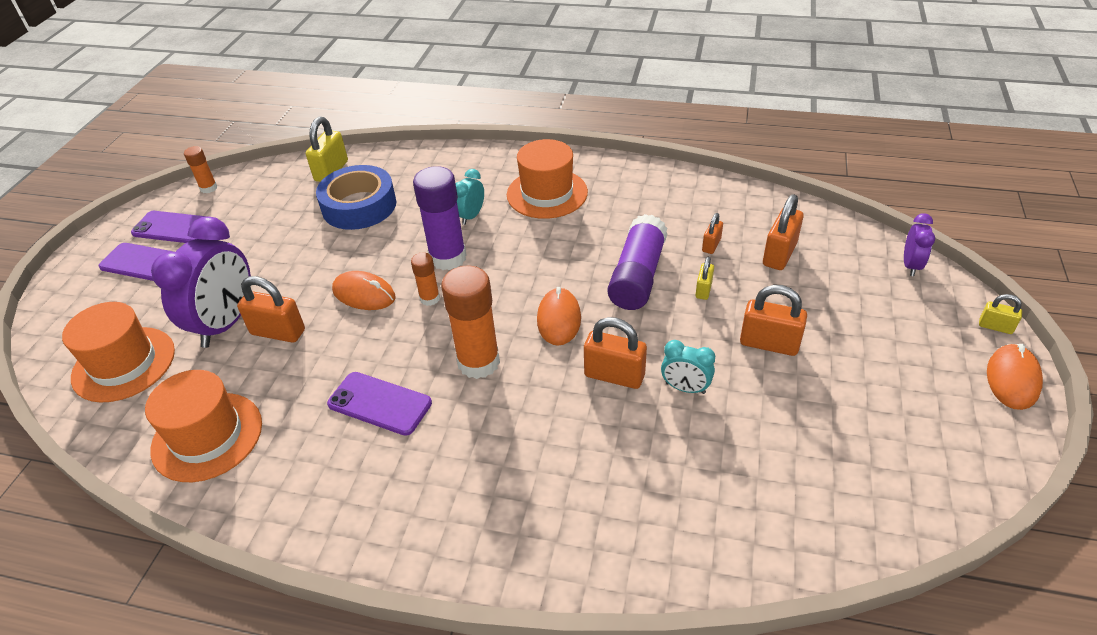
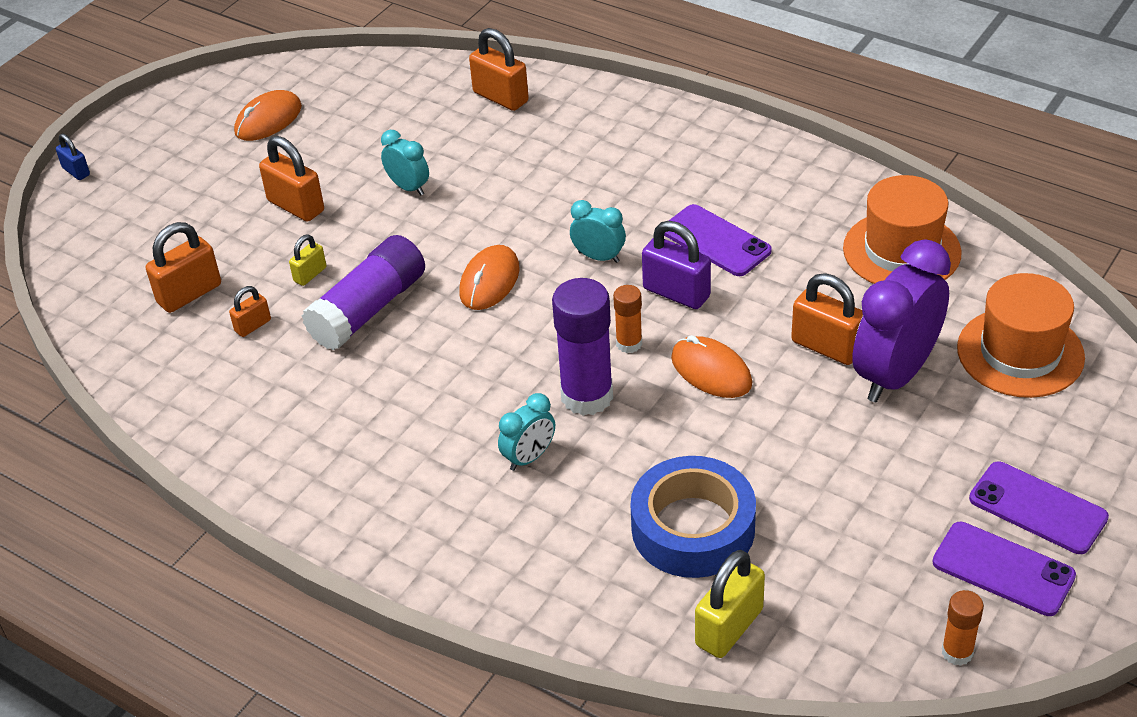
camera: 160 degrees left, 0 degrees up
orange glue stick [441,266,500,379] -> turquoise clock [570,200,626,263]
orange hat [507,139,588,219] -> none
orange padlock [584,317,647,389] -> orange padlock moved to [469,28,529,111]
purple clock [904,213,935,276] -> none
yellow padlock [979,294,1022,334] -> blue padlock [56,133,90,180]
orange mouse [987,344,1043,410] -> orange mouse moved to [234,90,302,141]
none -> purple padlock [642,221,711,309]

